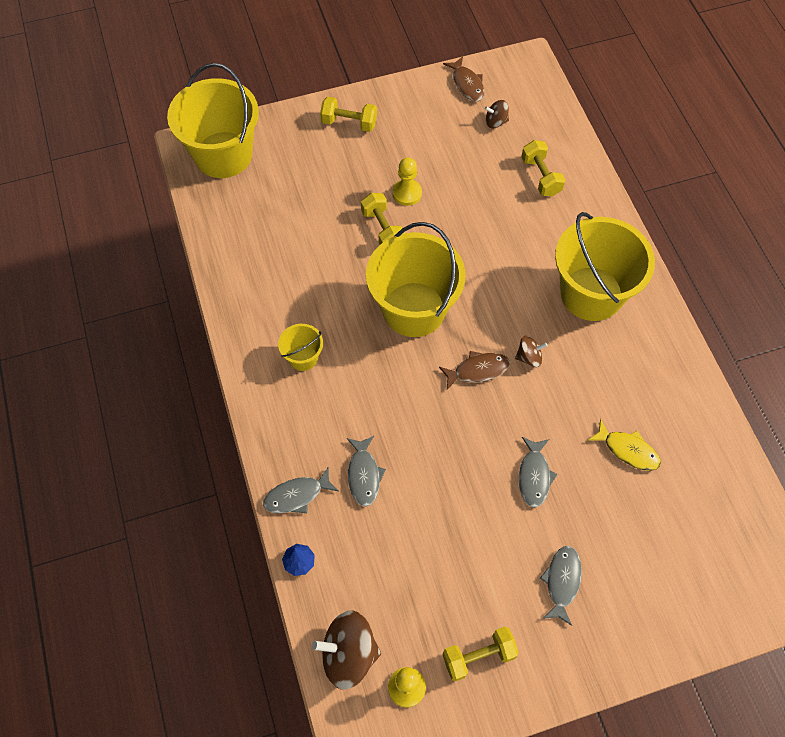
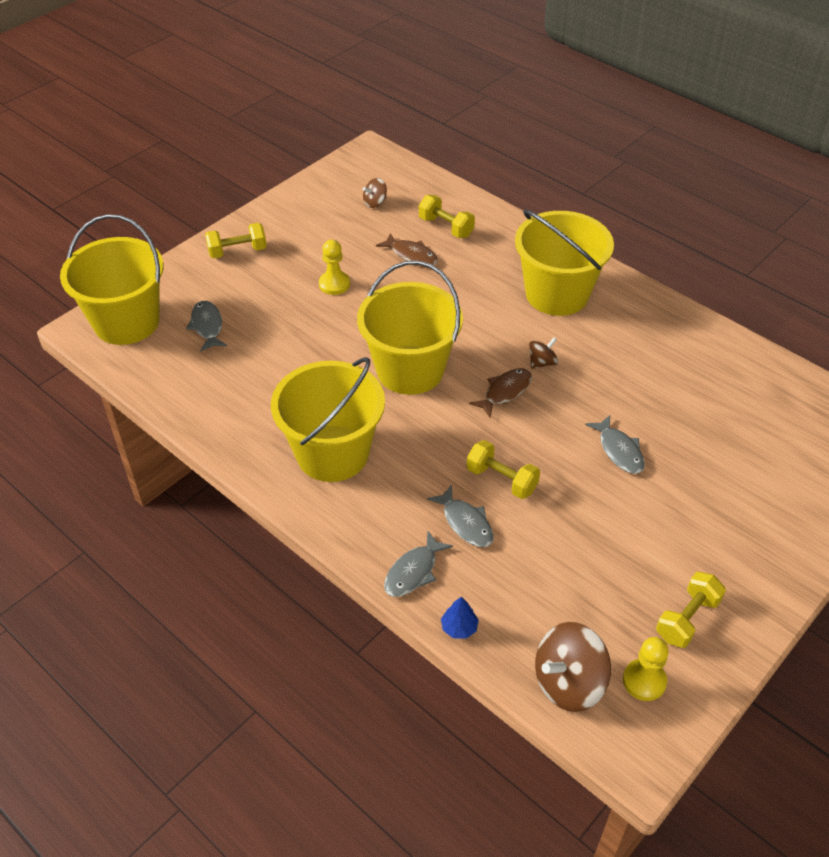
camera: 30 degrees left, 15 degrees down
yellow bucket [278,324,323,371] -> yellow bucket [271,357,385,482], size x2.20
yellow dumbbell [361,193,405,244] -> yellow dumbbell moved to [467,440,540,499]
brown fish [443,56,485,101] -> brown fish moved to [376,233,438,266]
grey fish [540,546,582,626] -> grey fish moved to [186,301,227,352]
yellow fish [588,419,661,471] -> none

